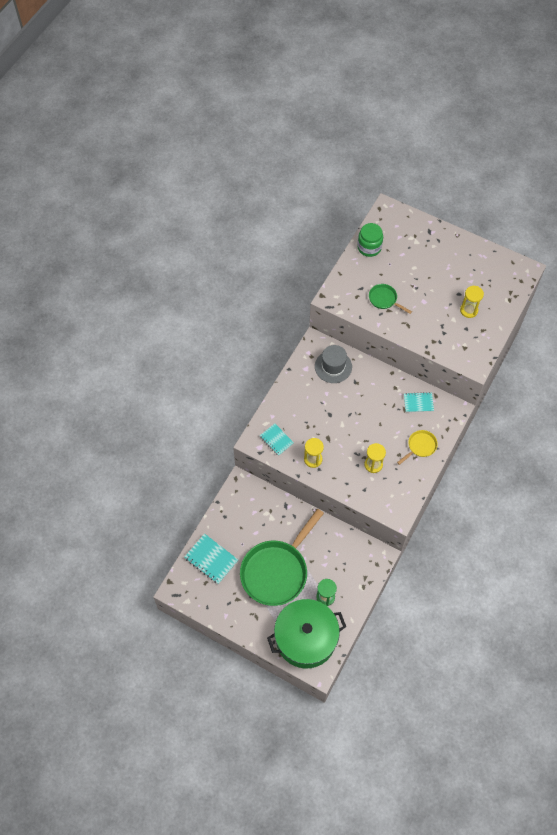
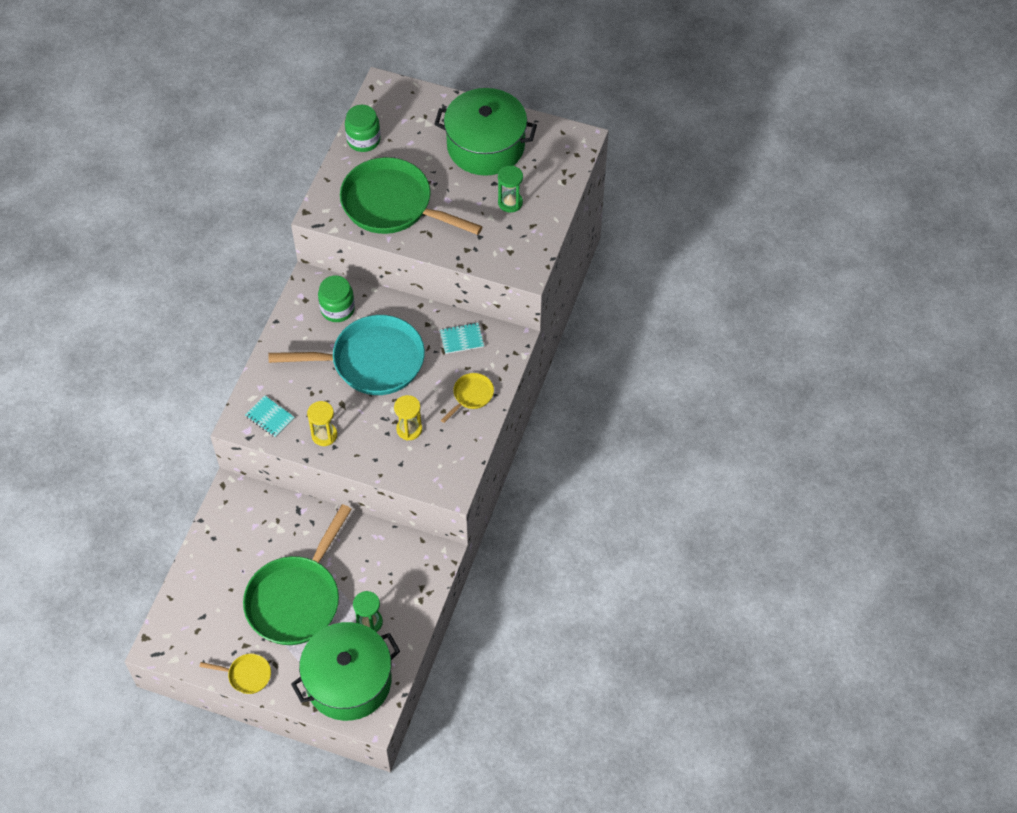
camera: 10 degrees left, 5 degrees down
turquoise notebook [184,533,238,584] -> none
grey hat [315,345,352,383] -> green jar [318,276,355,322]
green pan [369,284,412,314] -> green pan [340,157,483,235], size x2.28
yellow hourglass [460,286,484,318] -> green hourglass [498,166,523,213]
none -> yellow pan [199,654,271,694]
none -> turquoise pan [269,315,425,395]
none -> green pot [434,88,537,176]

